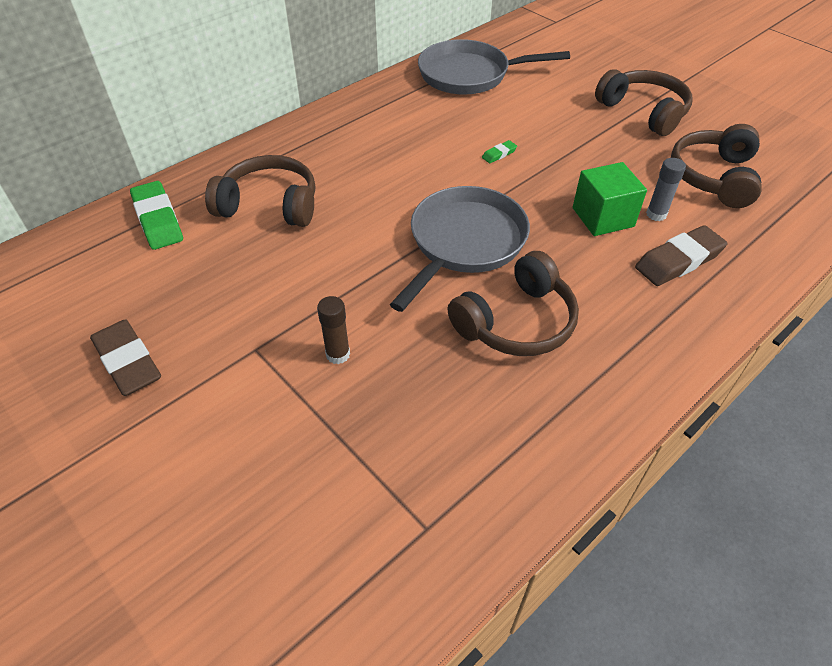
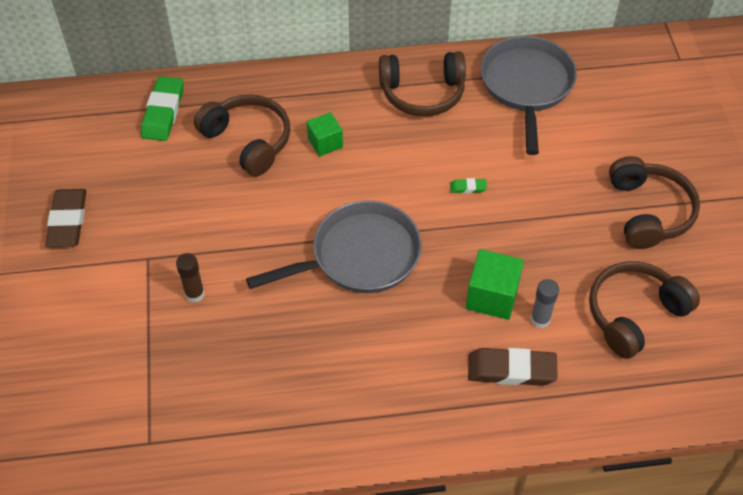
camera: 35 degrees right, 5 degrees up
grey pan [418,39,570,95] -> grey pan turned 60 degrees clockwise [480,36,577,155]
brown headphones [447,251,579,356] -> brown headphones moved to [379,51,466,117]
none -> green cube [307,112,343,157]

